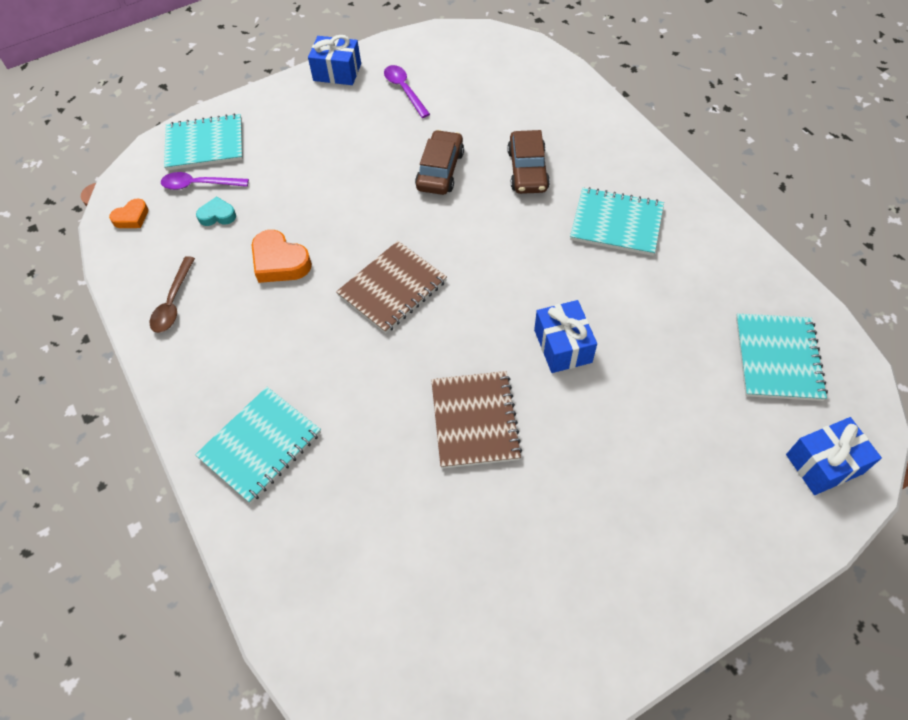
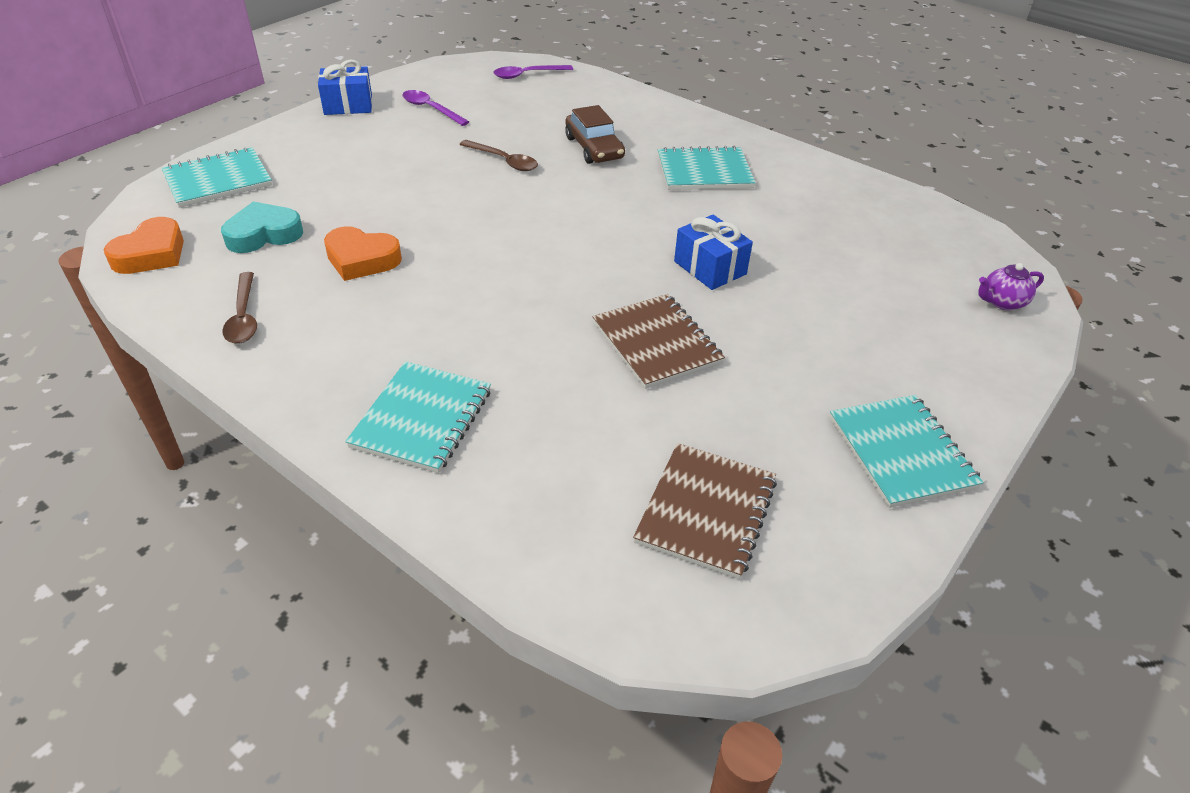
camera: 25 degrees left, 15 degrees down
orange heart [109,198,149,228] -> orange heart [104,217,184,274], size x1.66
purple spoon [161,172,249,190] -> purple spoon moved to [494,65,573,79]
turquoise heart [196,196,236,226] -> turquoise heart [221,201,303,253], size x1.66
brown notebook [336,241,447,334] -> brown notebook moved to [633,443,777,579]
brown car [415,130,464,195] -> brown spoon [459,140,538,171]
turquoise notebook [736,313,828,401] -> turquoise notebook moved to [829,395,984,508]
blue gift [786,417,882,495] -> purple teapot [978,263,1044,310]

